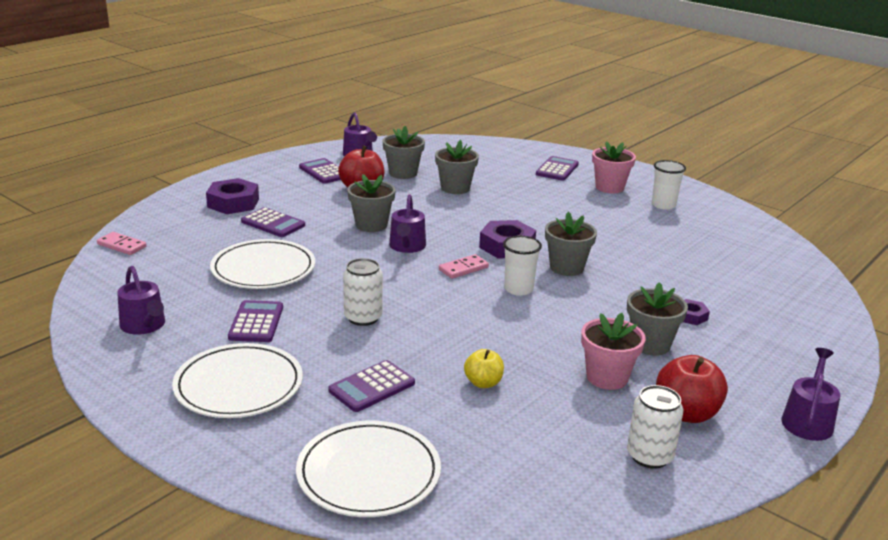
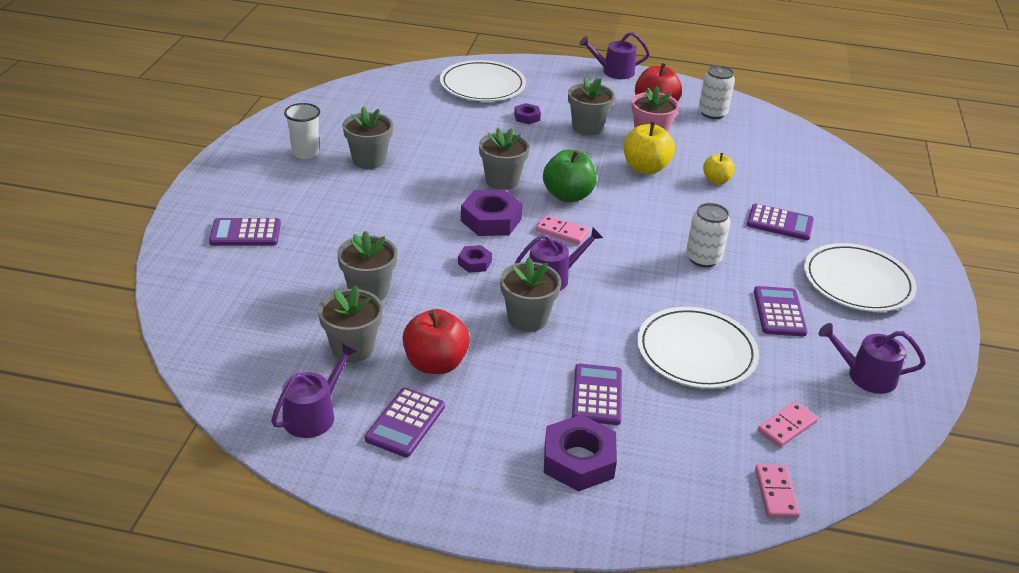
camera: 120 degrees left, 10 degrees up
purple watering can [117,266,165,335] -> purple watering can turned 105 degrees counterclockwise [818,323,926,394]
purple calculator [228,300,283,342] -> purple calculator turned 120 degrees clockwise [754,286,808,336]
white plate [296,421,441,517] -> white plate moved to [440,60,526,101]
white cup [503,235,542,296] -> green apple [543,150,597,202]
pink flower pot [592,141,636,193] -> none
none -> grey flower pot [343,106,393,169]
none -> purple nut [458,245,492,273]
none -> yellow apple [624,122,675,174]
none -> pink domino [758,402,818,447]

